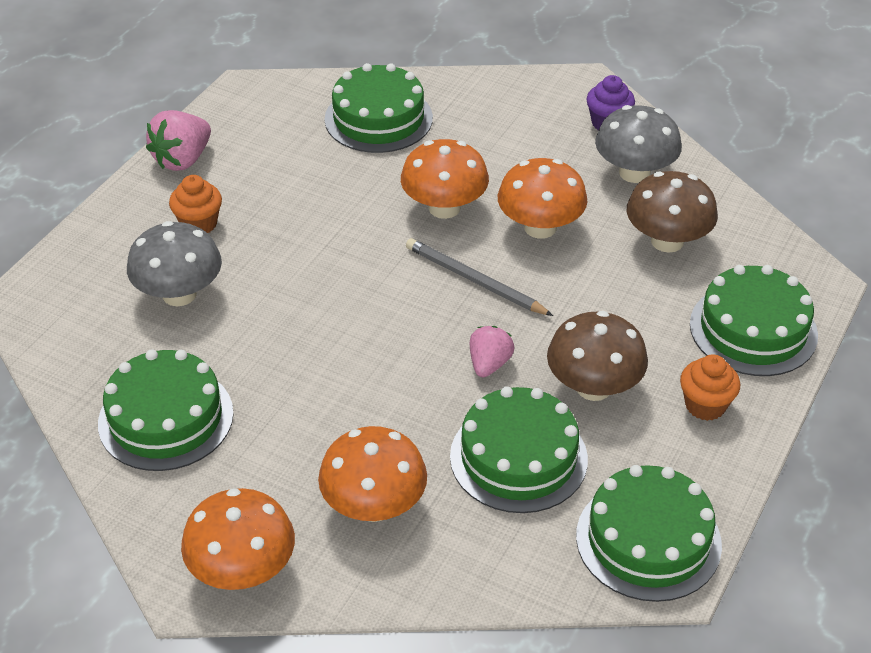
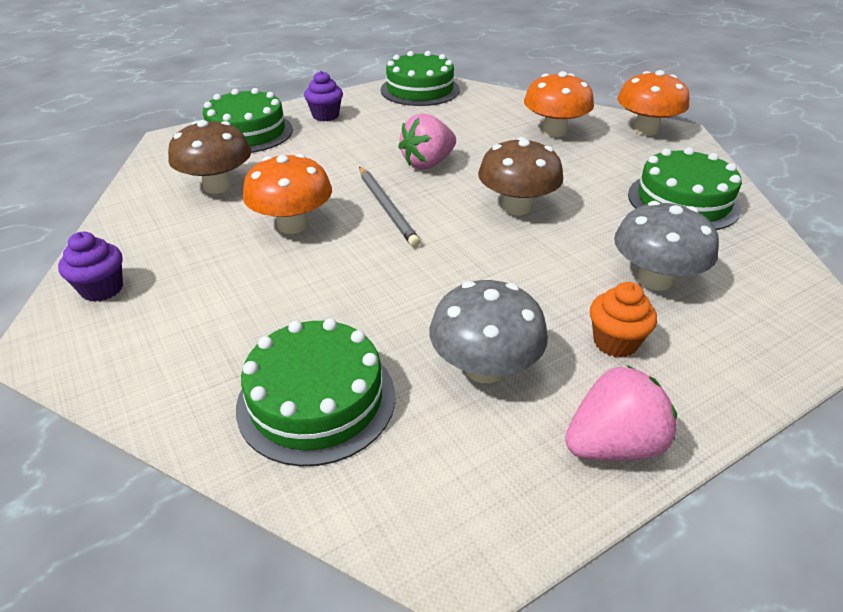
camera: 150 degrees left, 5 degrees down
orange mushroom [401,139,489,219] -> none
green cake [450,386,588,513] -> none
pink strawberry [470,326,514,377] -> pink strawberry [398,113,456,170], size x1.53
brown mushroom [547,311,648,401] -> brown mushroom moved to [478,137,563,215]
grey mushroom [595,105,682,183] -> grey mushroom moved to [430,280,548,383]
orange cupcake [680,354,740,421] -> purple cupcake [304,71,343,121]

